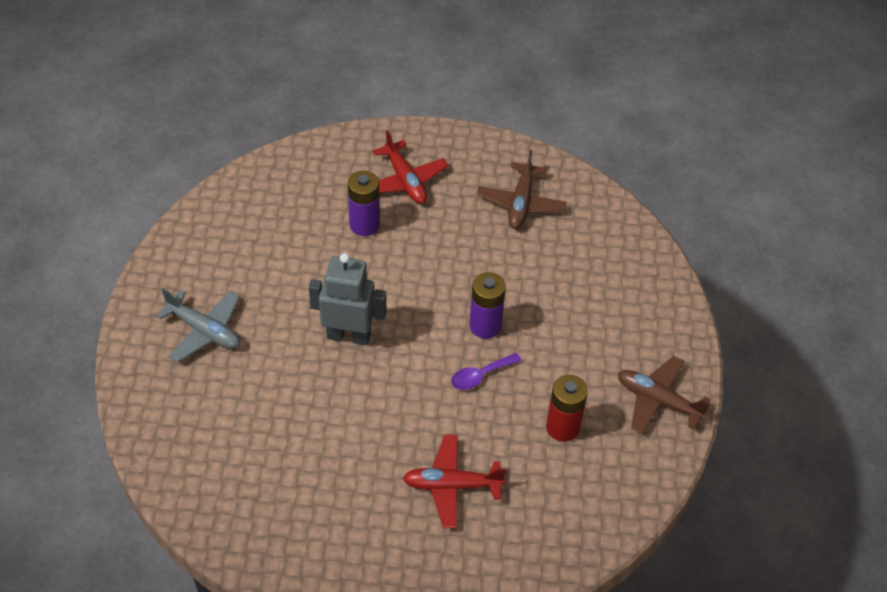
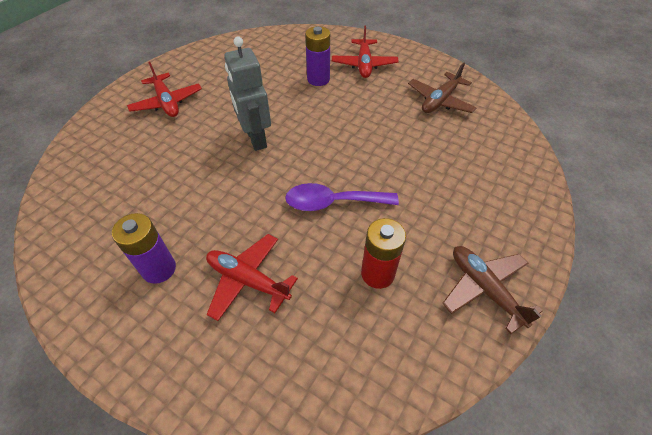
camera: 30 degrees right, 0 degrees up
grey plane [156,288,240,362] -> red plane [127,62,202,117]
grey robot [309,253,386,345] -> grey robot turned 150 degrees counterclockwise [224,37,271,151]
purple spoon [451,353,521,390] -> purple spoon [285,183,399,211], size x1.59
purple battery [469,272,506,339] -> purple battery moved to [112,213,176,284]

